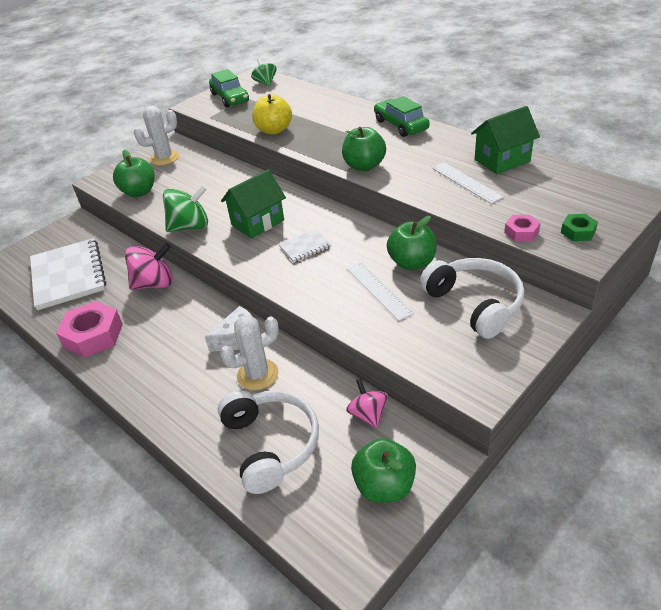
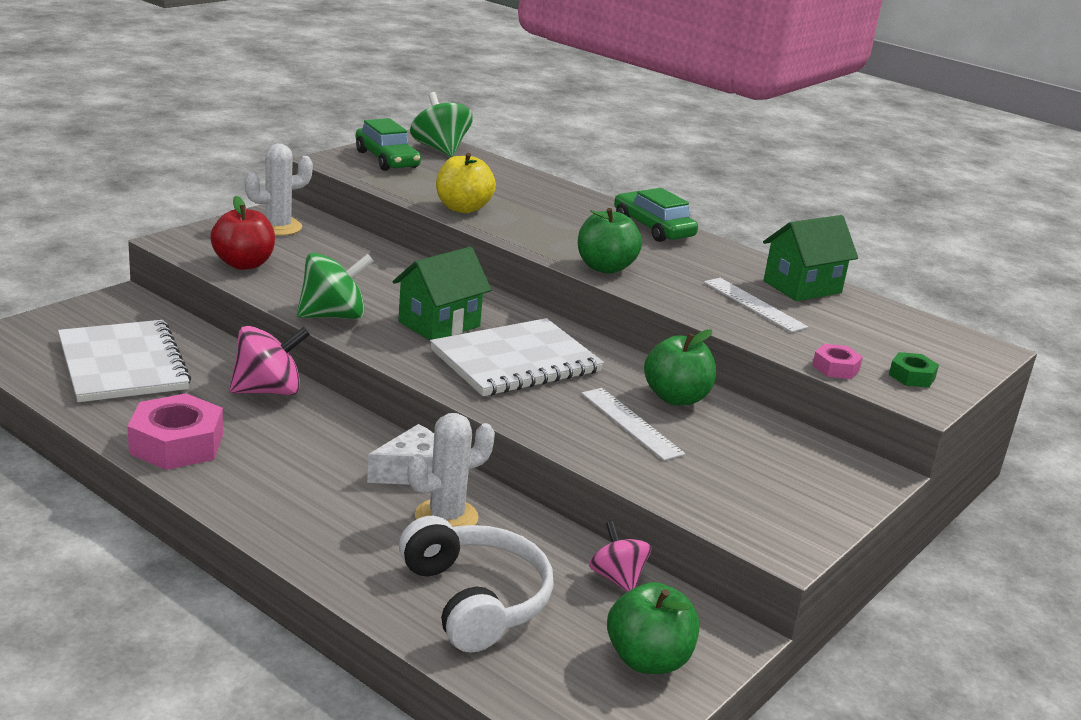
camera: 10 degrees left, 15 degrees down
green apple [113,149,155,197] -> red apple [210,196,275,270]
green spinning top [251,59,276,86] -> green spinning top [410,92,473,157], size x1.57
white notebook [279,229,331,262] -> white notebook [430,318,604,396], size x2.16
white headphones [420,258,525,339] -> none

